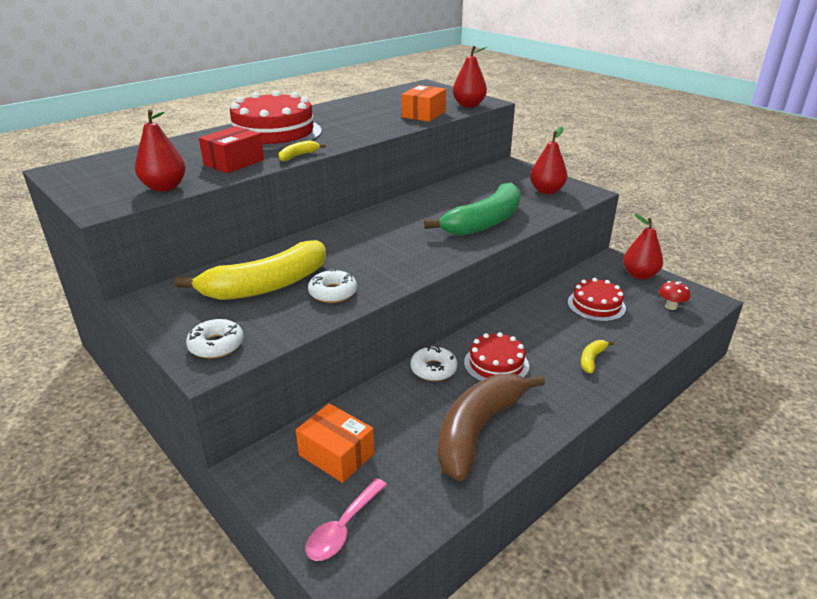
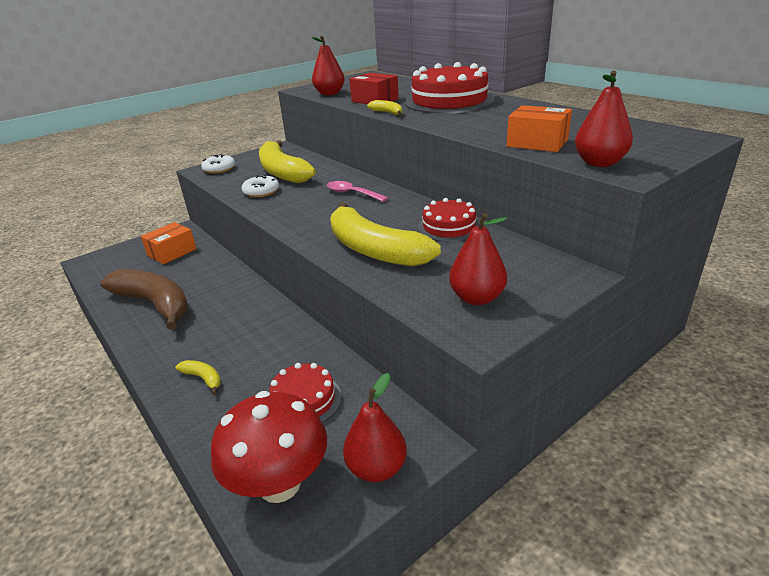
camera: 95 degrees right, 0 degrees up
pink spoon [305,478,387,561] -> pink spoon moved to [327,181,388,202]
white donut [411,346,458,381] -> none
green banana [424,182,521,236] -> yellow banana [330,202,441,267]
red cake [464,332,529,381] -> red cake moved to [418,198,479,242]
red mushroom [659,281,690,310] -> red mushroom [211,391,327,503], size x2.38

